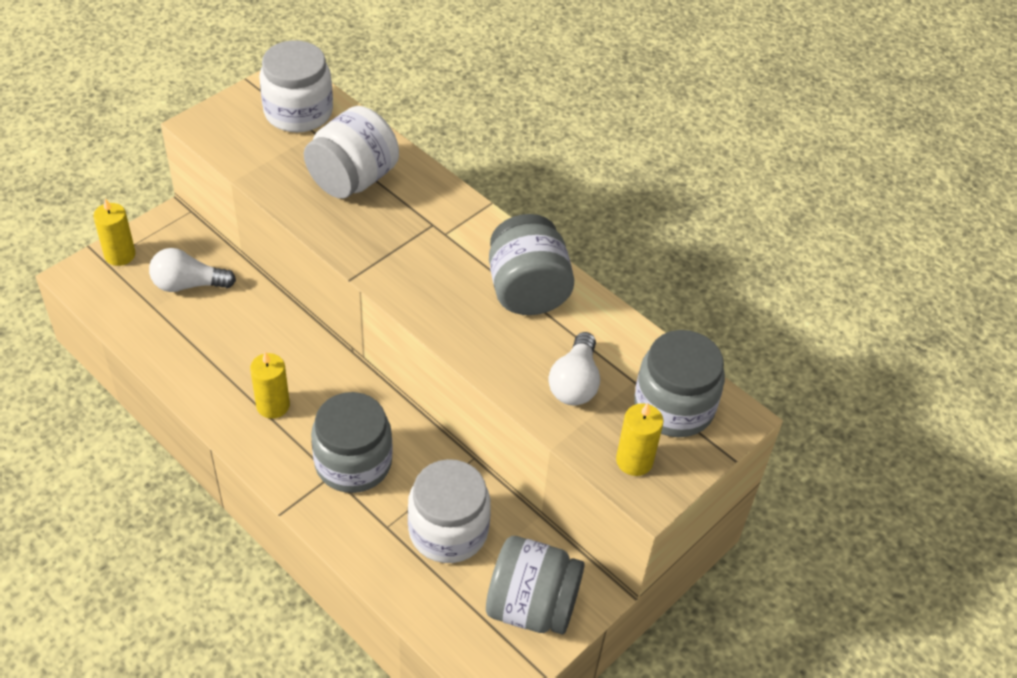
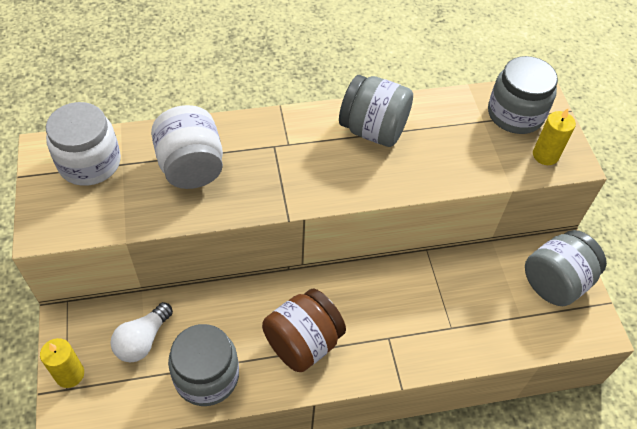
camera: 55 degrees left, 5 degrees up
yellow candle [250,352,290,419] -> brown jar [262,289,346,372]
grey jar [311,392,393,493] -> grey jar moved to [168,324,239,406]
white jar [408,459,491,563] -> none
white light bulb [549,332,600,405] -> none

